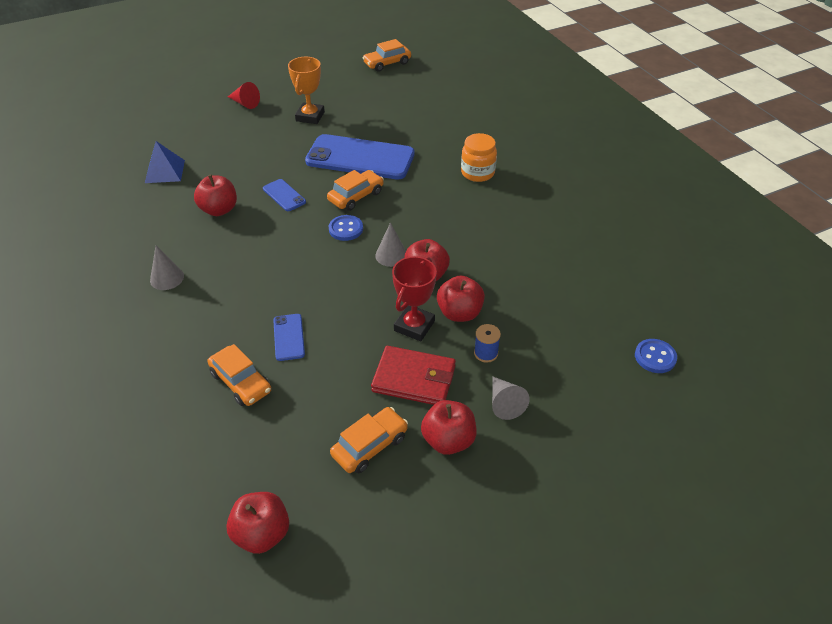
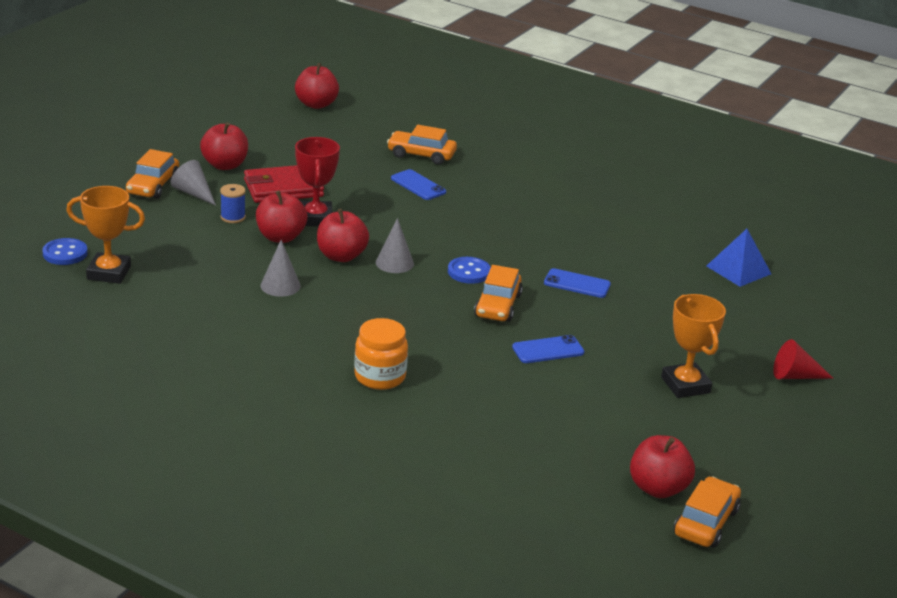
camera: 145 degrees right, 15 degrees down
grey cone [150,246,184,290] -> grey cone moved to [261,240,301,297]
red apple [194,175,237,216] -> red apple moved to [630,435,695,498]
blue phone [305,134,415,180] -> blue phone [512,335,584,363], size x0.44
orange car [330,407,408,473] -> orange car moved to [126,149,179,199]
none -> orange trophy [66,186,145,284]

